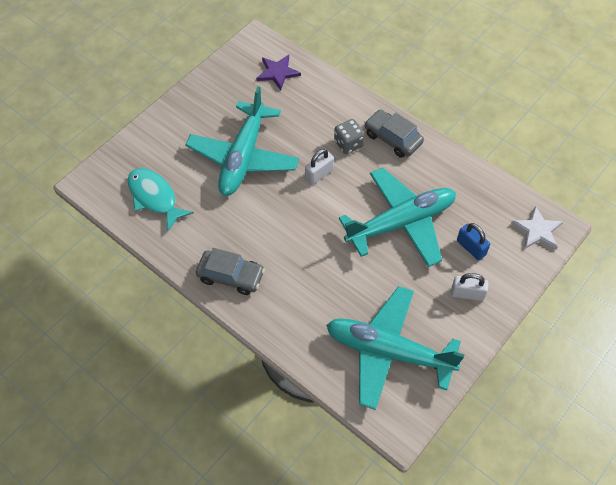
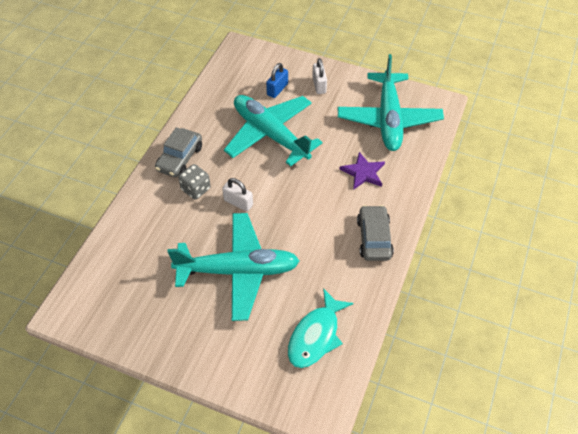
camera: 110 degrees left, 5 degrees down
purple star [256,55,301,90] -> purple star moved to [339,152,385,190]
white star [511,206,563,250] -> none

